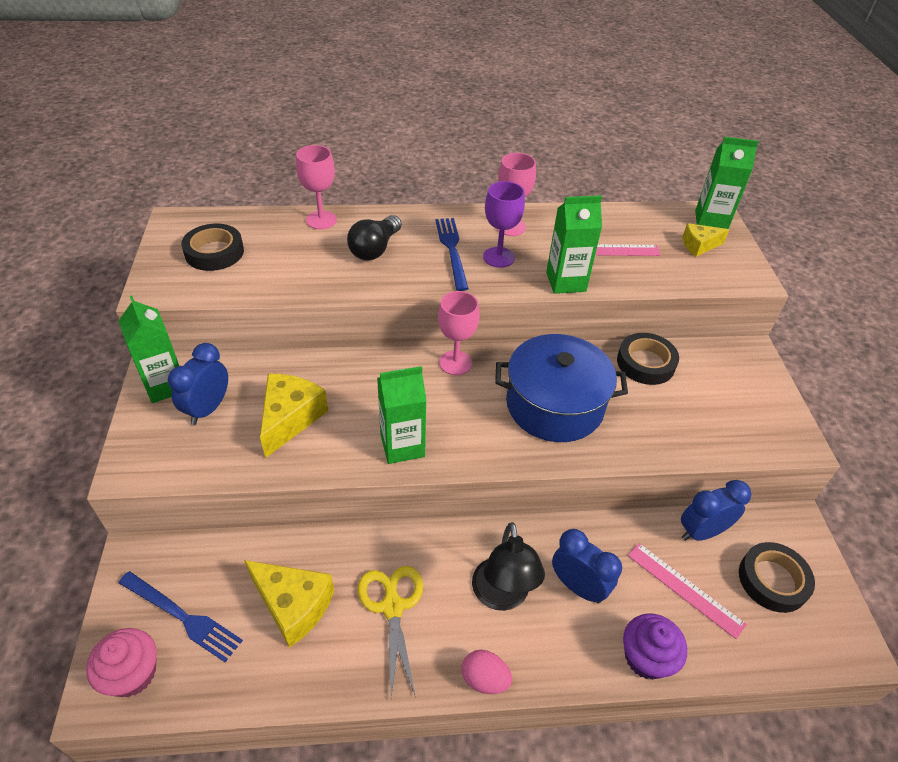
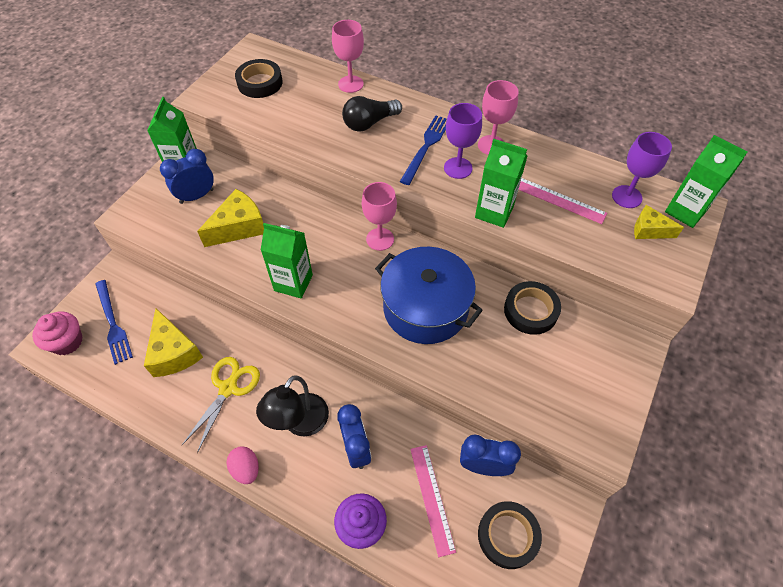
camera: 35 degrees right, 10 degrees up
none -> purple goblet [612,132,672,208]

